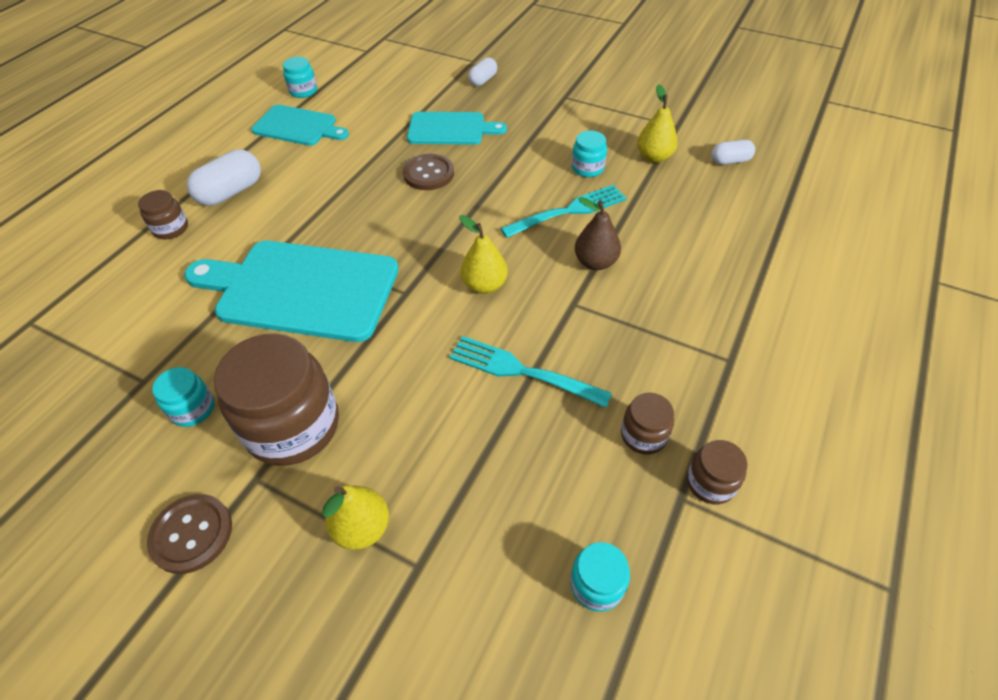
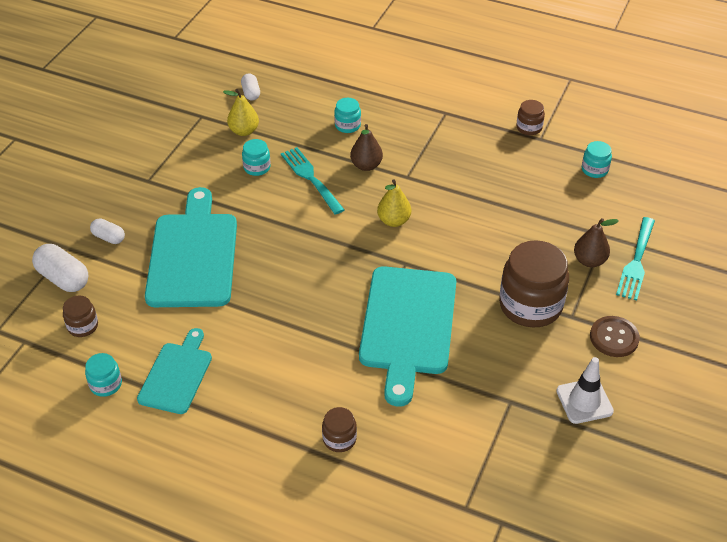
camera: 95 degrees left, 5 degrees down
turquoise jar [152,367,215,427] -> turquoise jar moved to [334,98,361,133]
white capsule [187,149,261,206] -> white capsule moved to [32,244,88,292]
yellow pear [322,485,389,550] -> brown pear [574,218,619,267]
brown button [403,154,454,190] -> none
turquoise cutting board [407,112,507,145] -> turquoise cutting board [145,187,237,307], size x1.72
turquoise fork [449,336,612,408] -> turquoise fork moved to [616,217,655,301]
brown jar [621,392,674,455] -> brown jar moved to [63,296,98,337]
none -> white traffic cone [556,357,614,424]

